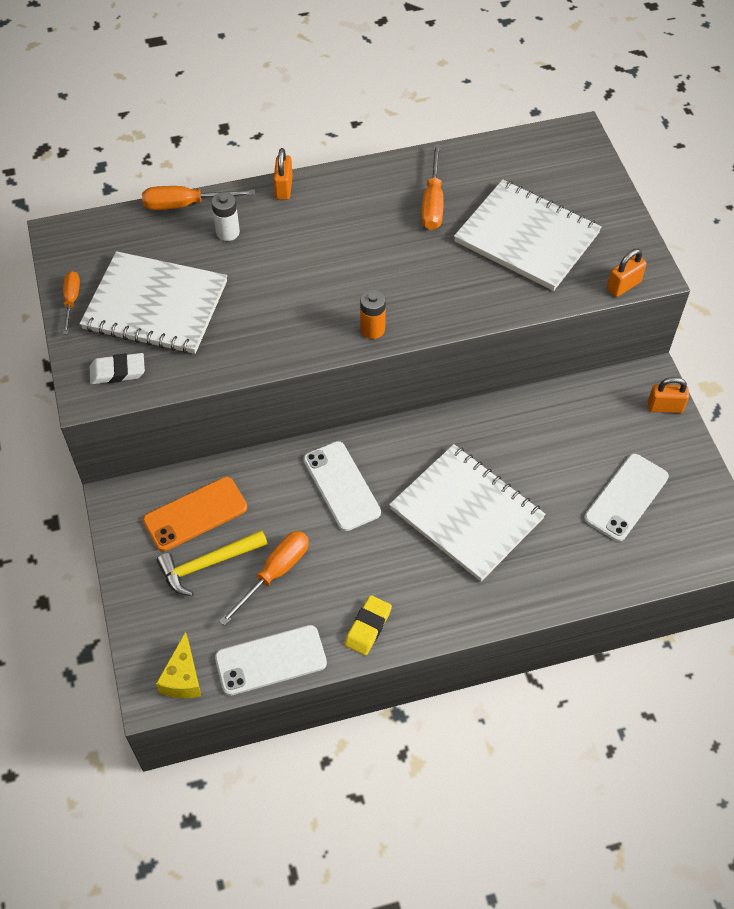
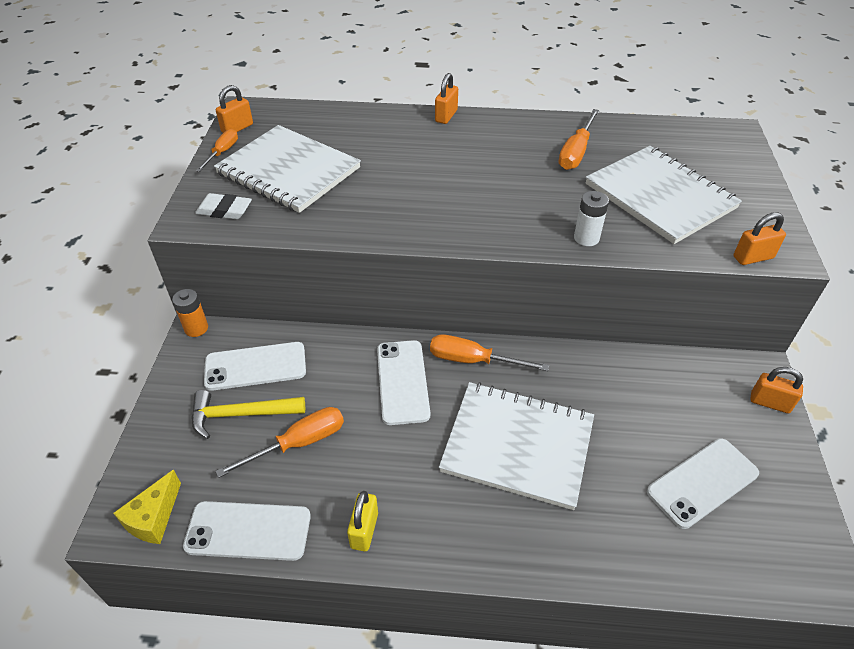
camera: 20 degrees right, 10 degrees down
orange screwdriver [142,186,255,210] -> orange screwdriver moved to [430,334,549,371]
orange phone [143,477,247,551] -> white phone [204,342,306,391]
white battery [211,192,240,241] -> white battery moved to [574,191,609,246]
yellow eraser [344,595,392,655] -> yellow padlock [347,491,378,552]
orange battery [360,289,386,339] -> orange battery moved to [172,289,208,337]
white notebook [389,444,546,582] -> white notebook turned 45 degrees counterclockwise [439,382,594,510]
none -> orange padlock [216,85,253,133]

